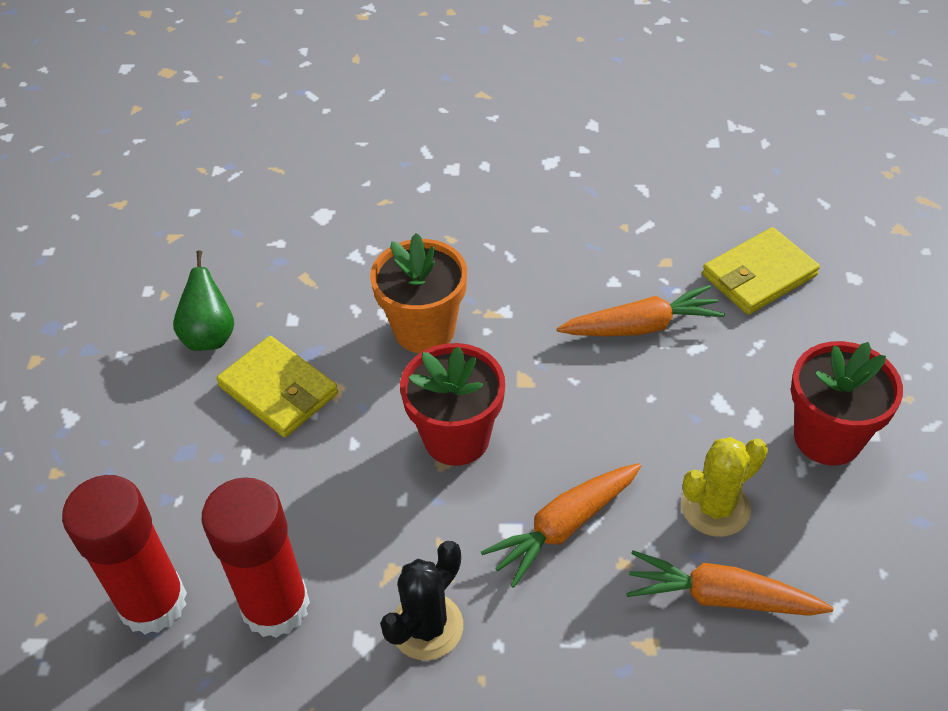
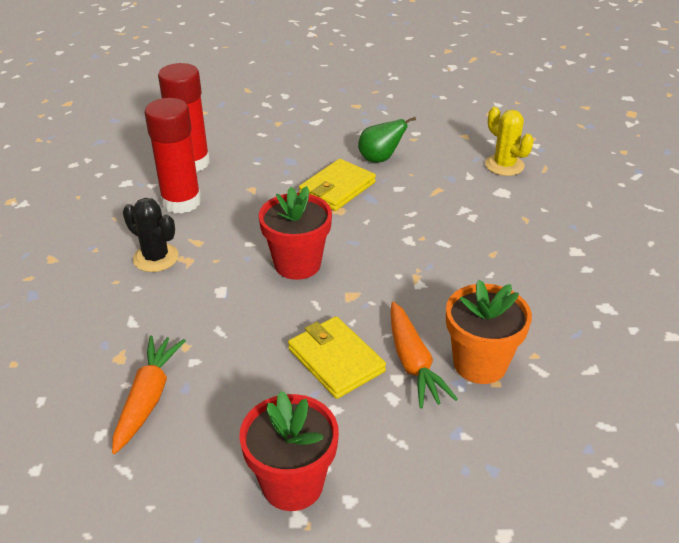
camera: 85 degrees right, 10 degrees down
orange flower pot [370,233,467,353] -> orange flower pot moved to [446,280,532,384]
orange carrot [481,463,641,588] -> none
yellow cactus [681,437,768,537] -> yellow cactus moved to [485,107,534,176]
yellow wallet [702,227,820,315] -> yellow wallet moved to [288,316,386,399]

